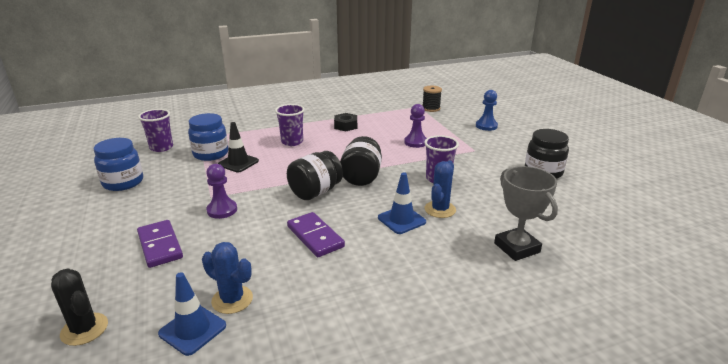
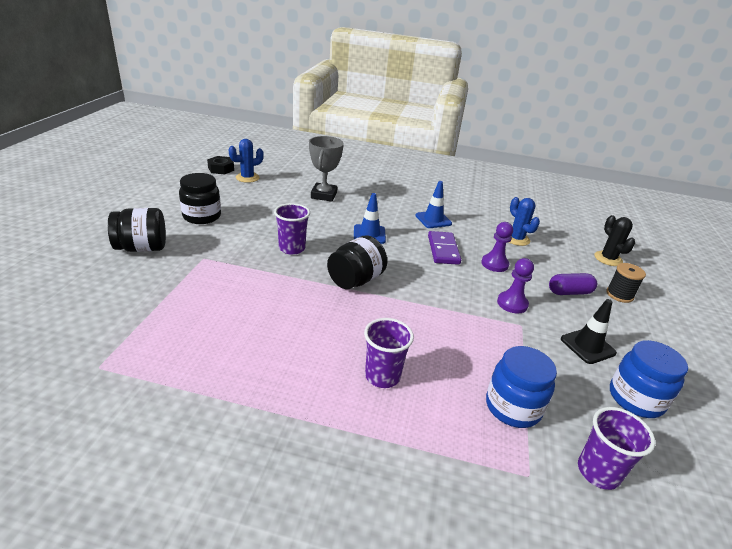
camera: 150 degrees left, 5 degrees up
purple domino [137,220,183,268] -> purple capsule [549,273,597,295]
blue traffic cone [158,272,226,356] -> blue traffic cone moved to [415,181,452,228]
black traffic cone [218,122,259,172] -> black traffic cone moved to [561,299,617,364]
black jar [287,151,343,200] -> black jar moved to [108,208,166,252]
black nut [334,113,357,131] -> black nut moved to [207,156,234,174]
purple pawn [404,104,427,148] -> purple pawn moved to [481,222,513,272]
black spool [423,86,442,112] -> black spool moved to [606,263,646,303]
blue cactus [425,160,456,218] -> blue cactus moved to [228,139,264,183]
blue pawn [476,90,498,131] -> none

